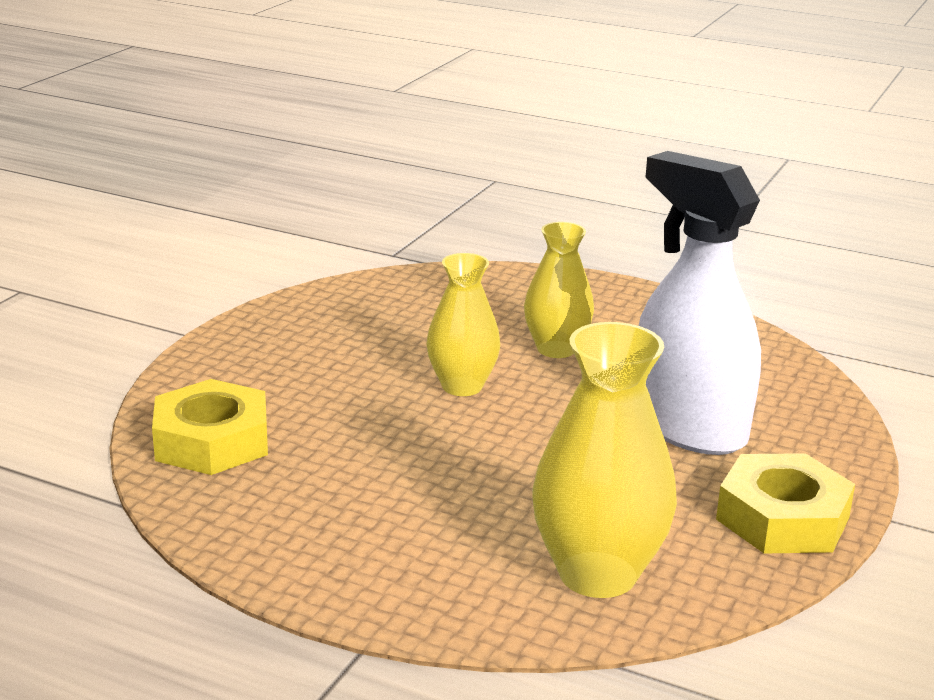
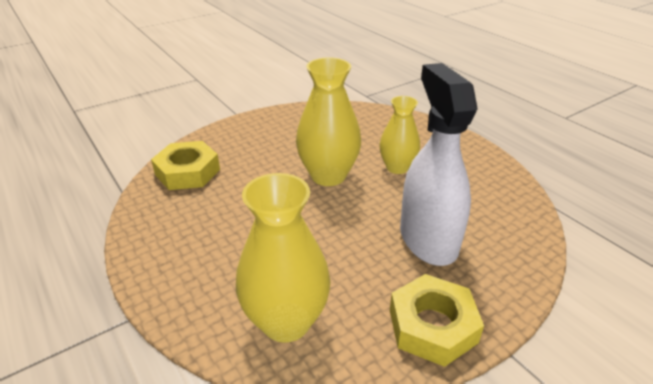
camera: 30 degrees right, 10 degrees up
yellow vase [426,253,500,396] -> yellow vase [296,57,361,186], size x1.55

